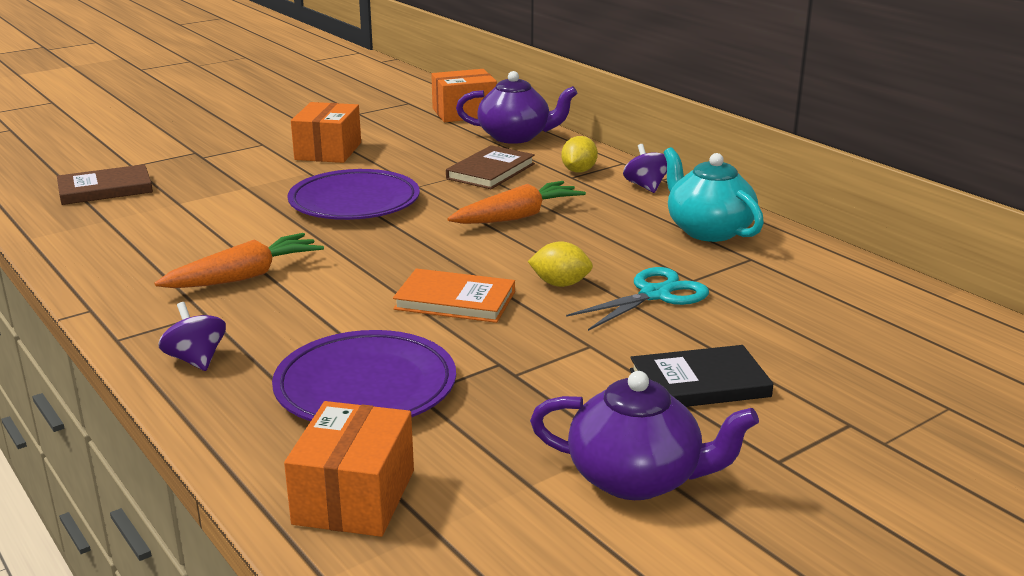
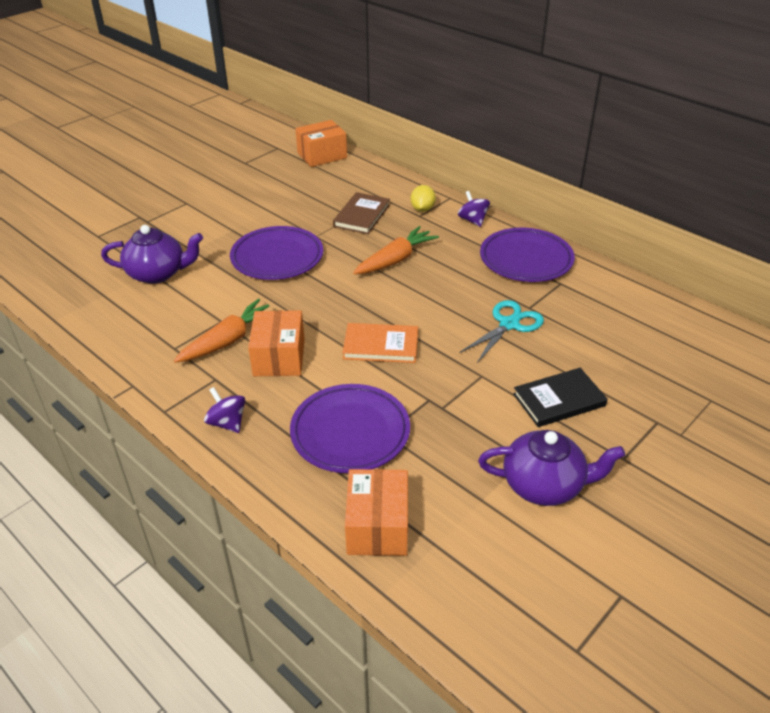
camera: 10 degrees left, 15 degrees up
brown book [57,164,153,205] -> none
orange box [291,102,361,163] -> orange box moved to [248,310,305,376]
purple teapot [456,71,577,144] -> purple teapot moved to [101,225,203,284]
yellow lemon [528,242,593,287] -> none
turquoise teapot [664,147,764,242] -> purple plate [480,228,575,282]

